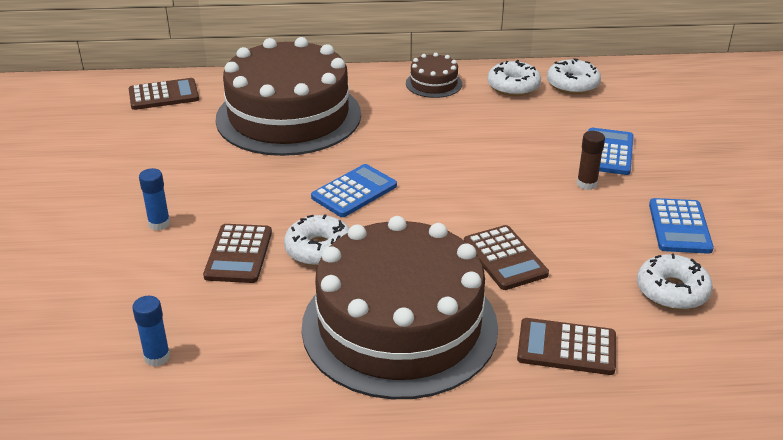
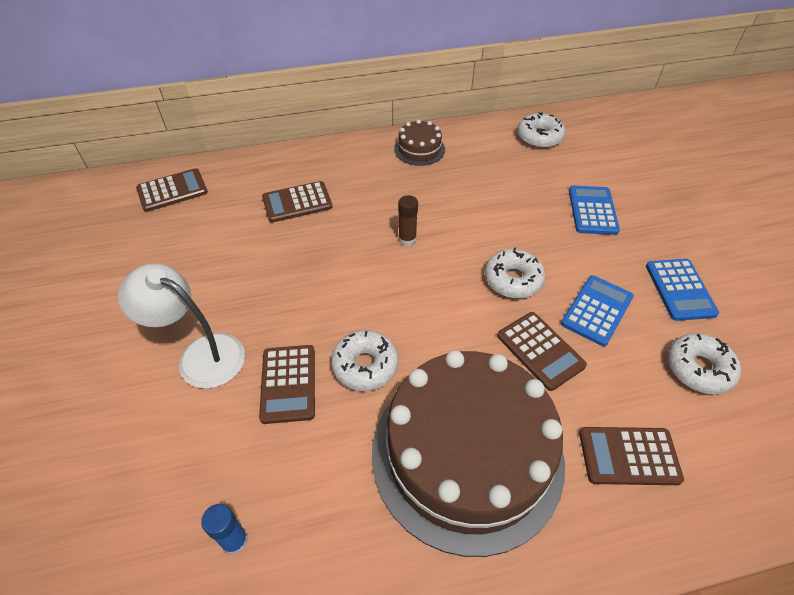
camera: 10 degrees left, 15 degrees up
blue glue stick [139,168,170,230] -> white lamp [118,263,245,389]
brown cake [215,37,361,156] -> brown calculator [262,181,333,223]
blue calculator [311,164,397,217] -> blue calculator moved to [561,275,634,346]
white donut [487,60,541,96] -> white donut moved to [485,247,545,298]
brown glue stick [577,131,605,190] -> brown glue stick moved to [398,195,418,246]

